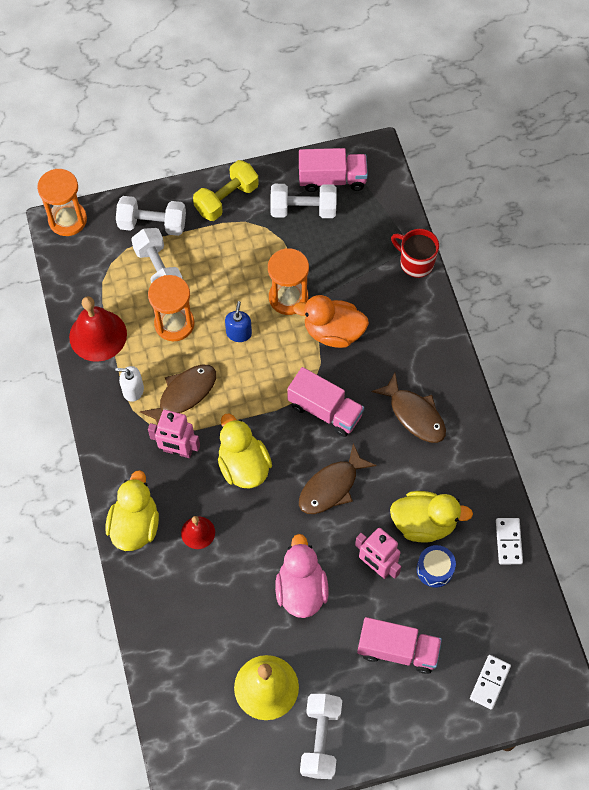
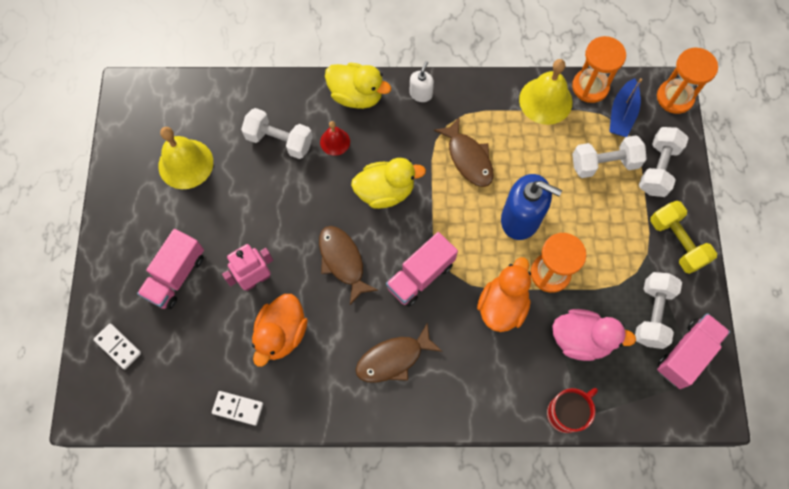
camera: 105 degrees right, 5 degrees up
red bell [69,296,127,362] -> yellow bell [519,59,572,125]
white soap dispenser [115,366,144,402] -> white soap dispenser moved to [409,61,434,102]
orange hourglass [148,275,194,341] -> orange hourglass moved to [572,36,626,103]
pink robot [148,410,200,458] -> none
blue soap dispenser [225,301,252,342] -> blue soap dispenser [501,174,562,240], size x1.96
pink duck [275,534,328,618] -> pink duck moved to [553,309,636,361]
pink truck [299,148,368,192] -> pink truck turned 150 degrees counterclockwise [657,313,730,389]
white dumbbell [300,694,342,779] -> white dumbbell moved to [241,108,313,159]
yellow duck [390,491,473,543] -> orange duck [252,294,308,367]
blue drum [417,545,456,588] -> none
none -> blue boat [609,78,642,137]

